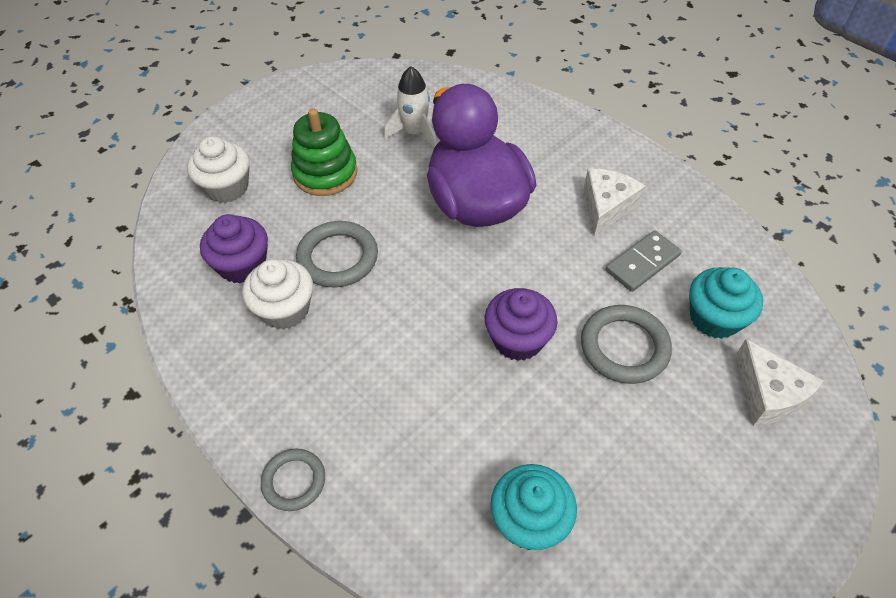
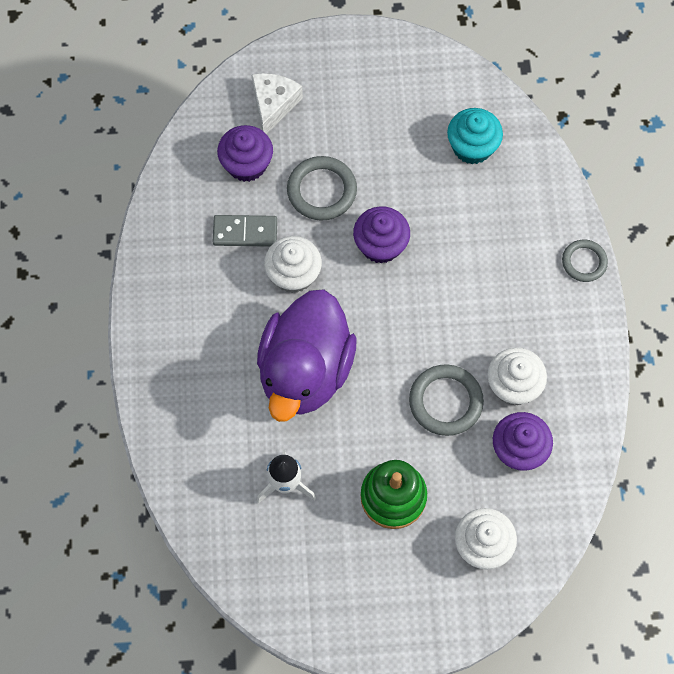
camera: 140 degrees left, 15 degrees up
white cheese [584,169,646,236] -> none
turquoise cupcake [689,267,763,339] -> purple cupcake [217,125,273,182]
none -> white cupcake [264,236,322,293]

